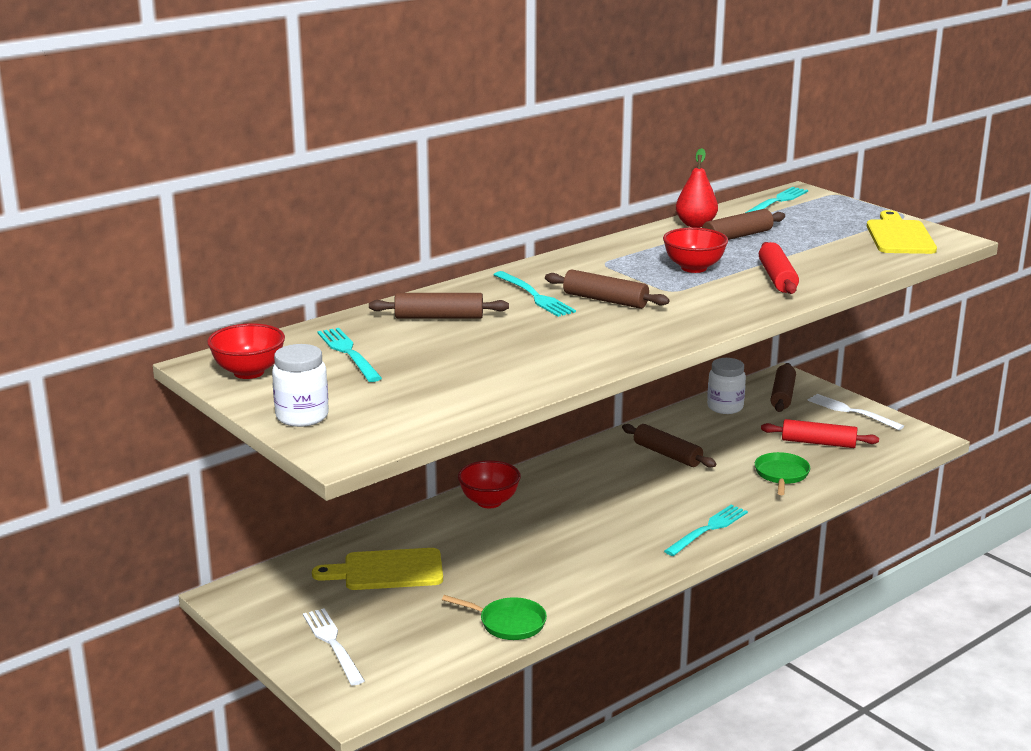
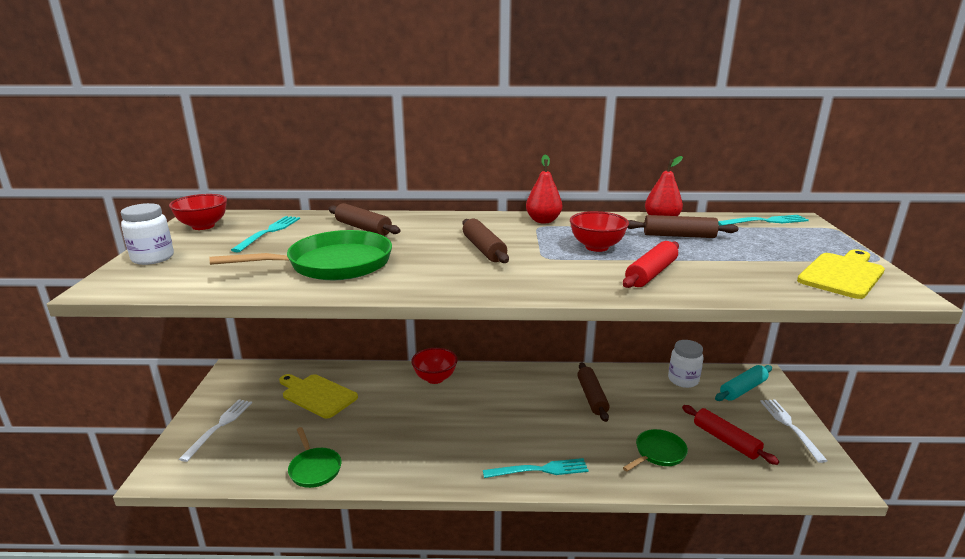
camera: 40 degrees right, 0 degrees up
turquoise fork [493,271,576,317] -> none
brown rolling pin [771,363,796,412] -> turquoise rolling pin [715,365,772,401]
none -> green pan [209,230,392,280]
none -> red pear [526,154,562,223]

